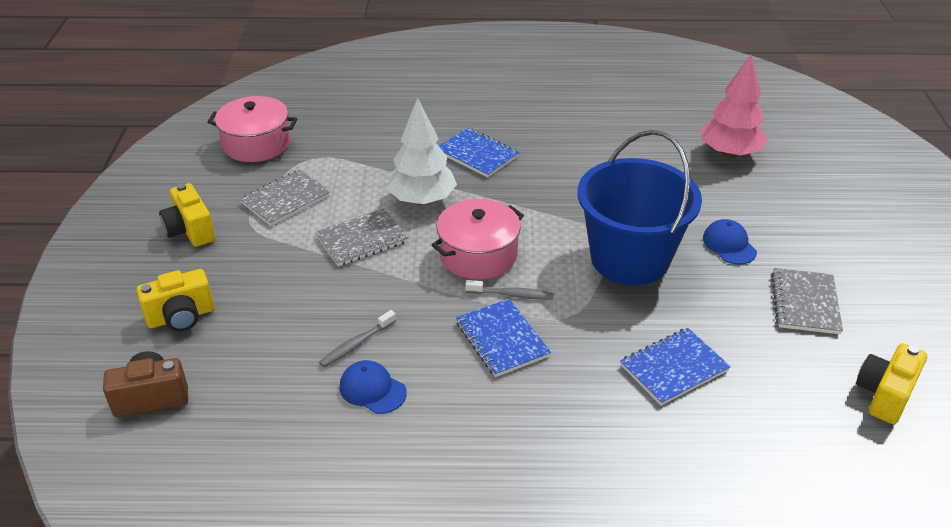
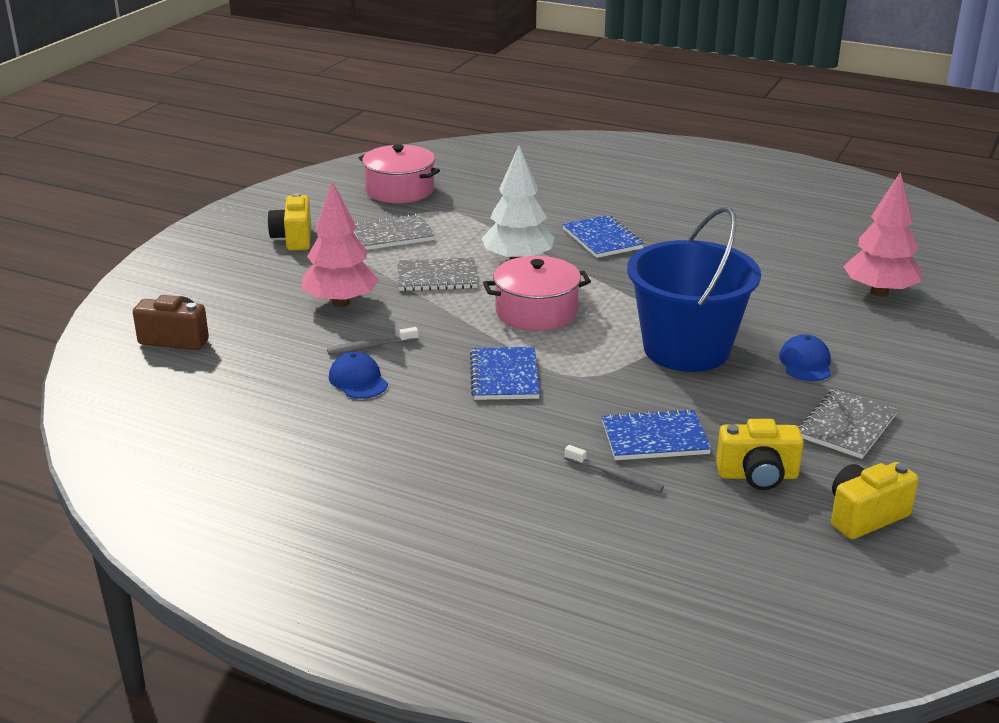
camera: 25 degrees right, 10 degrees down
yellow camera [136,269,214,331] -> yellow camera moved to [716,419,804,490]
grey toothbrush [465,280,554,300] -> grey toothbrush moved to [564,445,664,493]
none -> pink tree [302,181,379,307]

